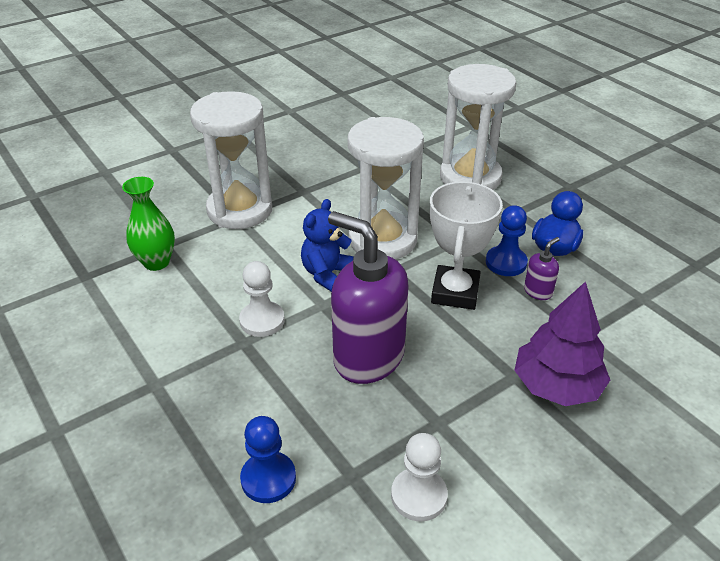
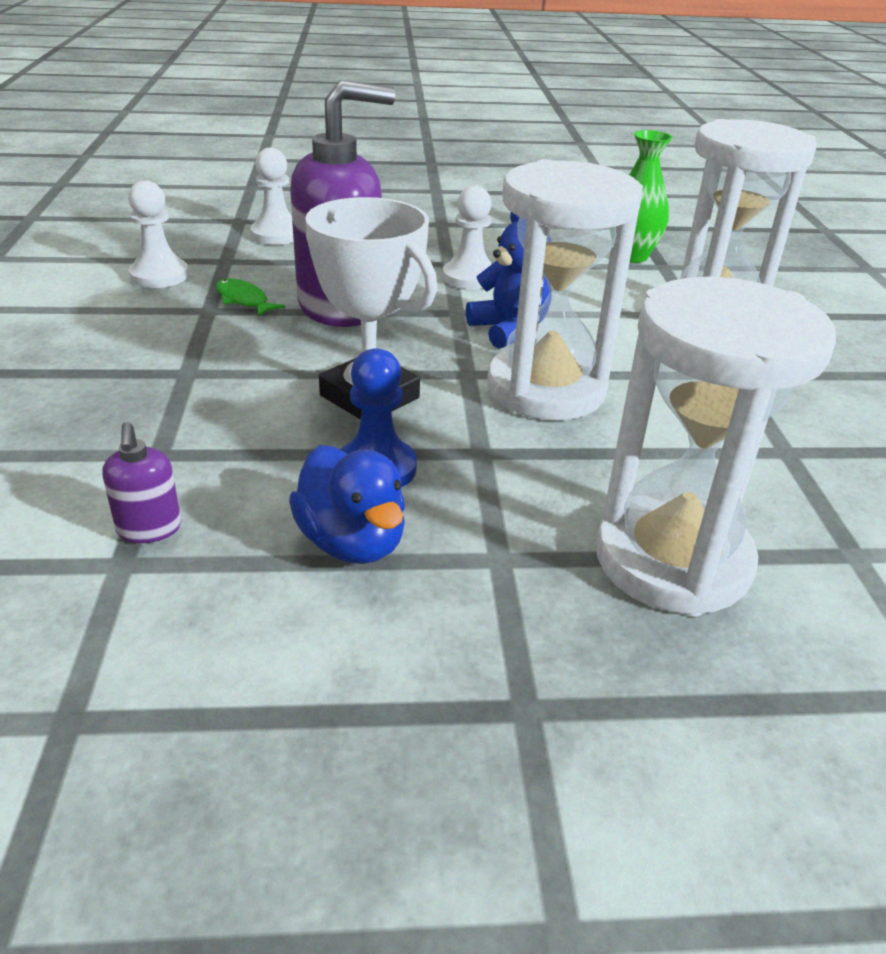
camera: 120 degrees right, 5 degrees down
blue pawn [240,416,296,503] -> white pawn [250,148,294,245]
purple tree [514,281,610,406] -> none
purple soap dispenser [524,237,560,300] -> purple soap dispenser moved to [102,422,181,543]
none -> green fish [216,278,286,317]

